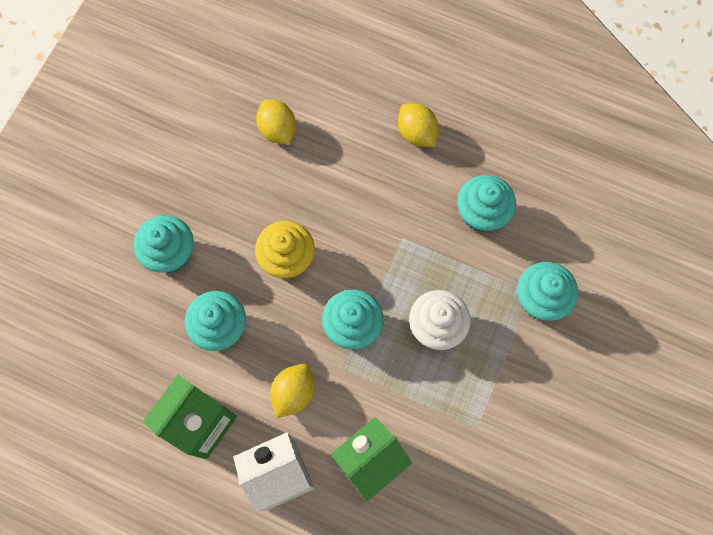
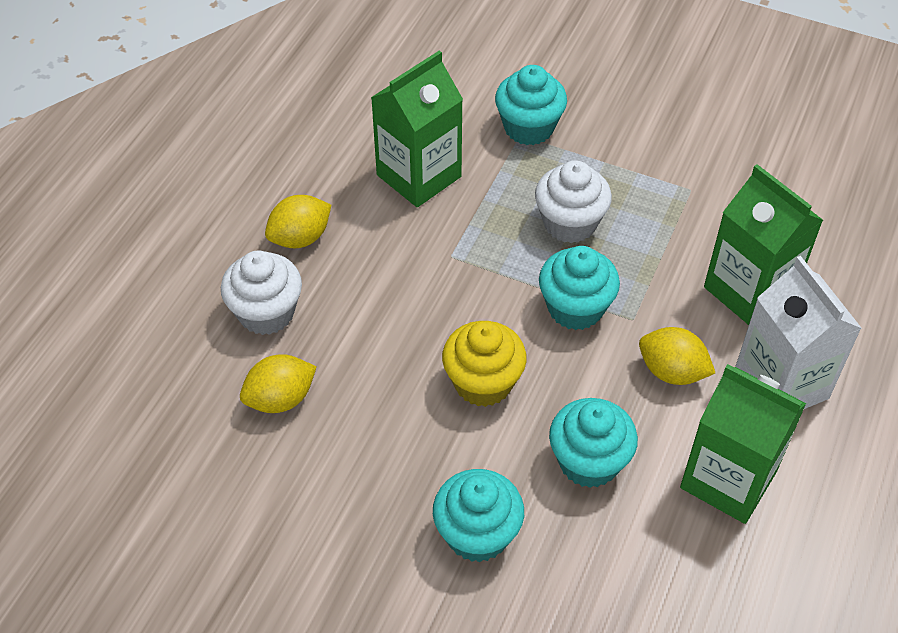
camera: 90 degrees left, 20 degrees down
turquoise cupcake [457,175,516,232] -> green carton [371,51,463,207]
none -> white cupcake [221,250,302,335]

